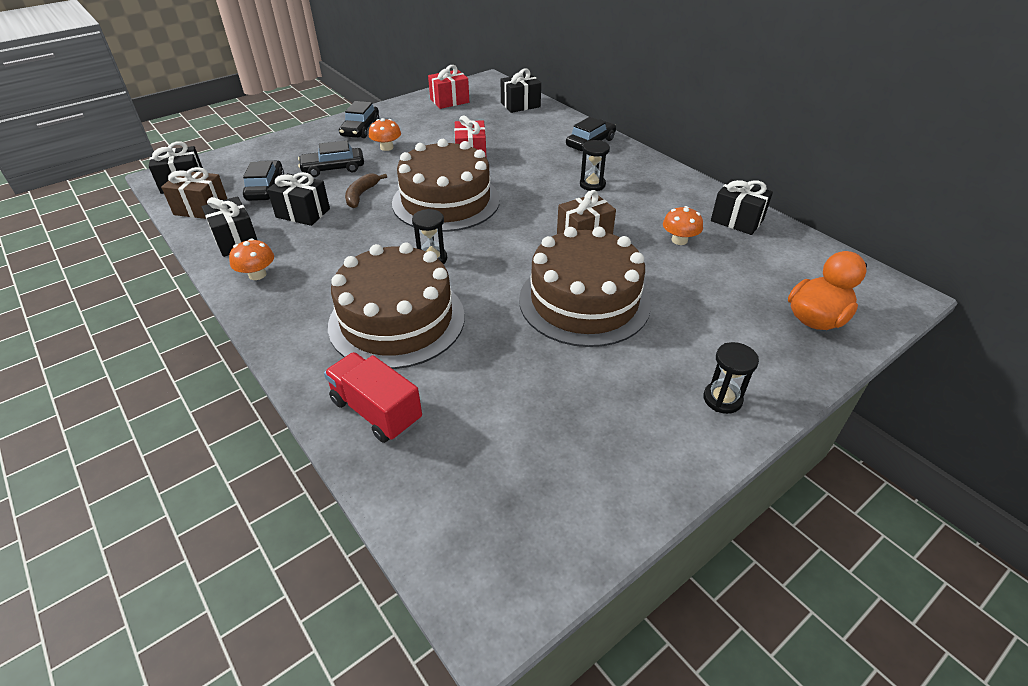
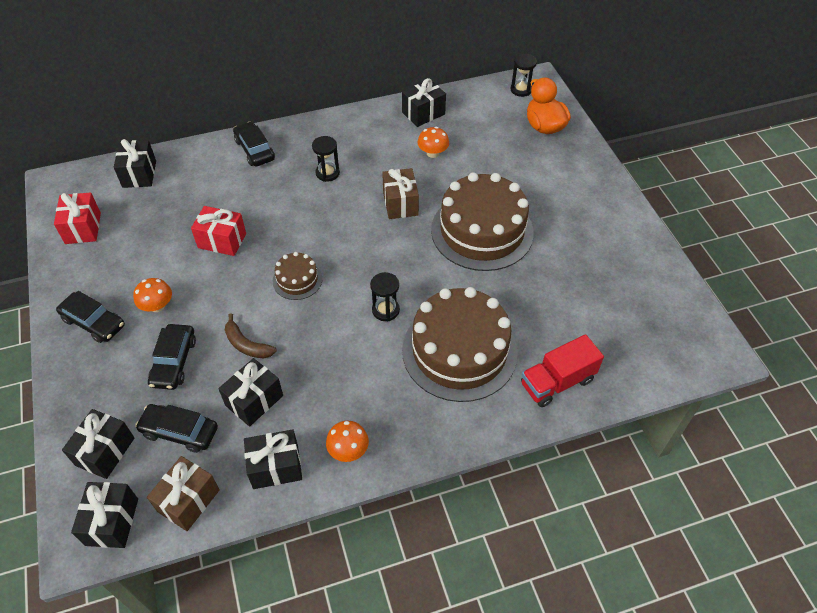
camera: 70 degrees left, 10 degrees up
brown cake [392,139,500,232] -> brown cake [273,252,322,300], size x0.46
black hourglass [703,342,759,414] -> black hourglass moved to [511,54,537,97]
none -> black gift [62,409,134,479]

